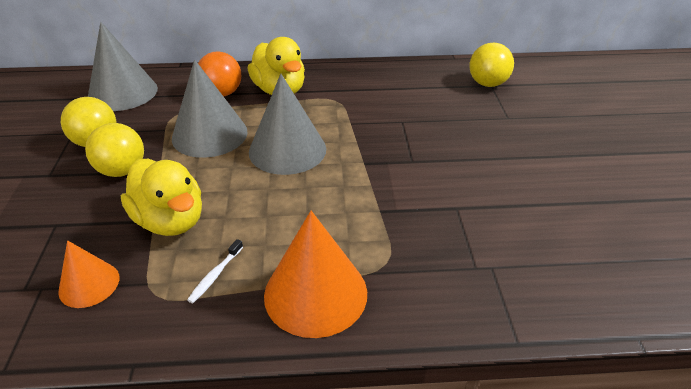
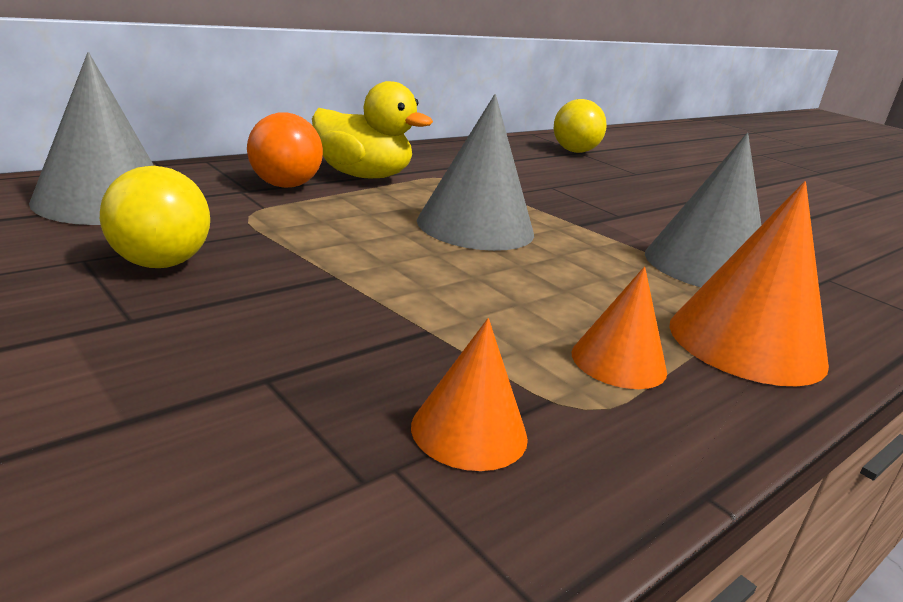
camera: 40 degrees left, 15 degrees down
yellow ball [85,123,144,177] -> none
yellow duck [121,159,202,236] -> none
grey cone [172,59,248,158] -> grey cone moved to [645,133,761,287]
white toothbrush [187,239,243,303] -> orange cone [572,266,667,389]

